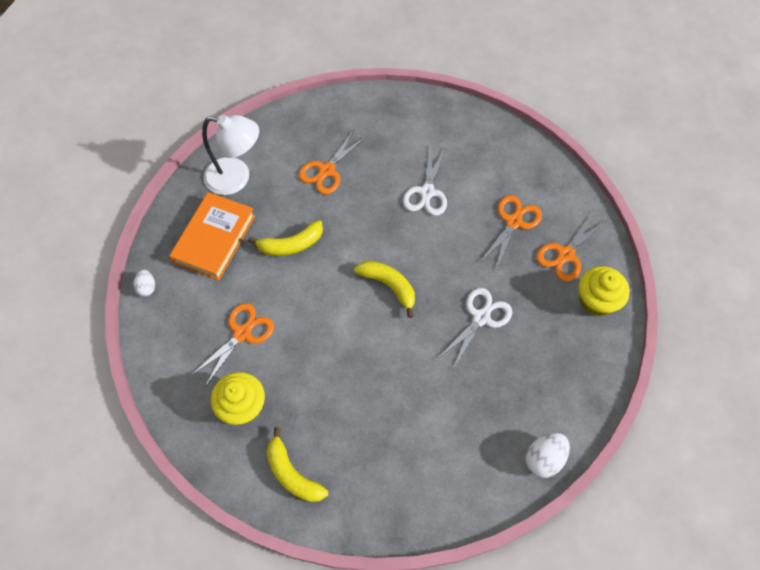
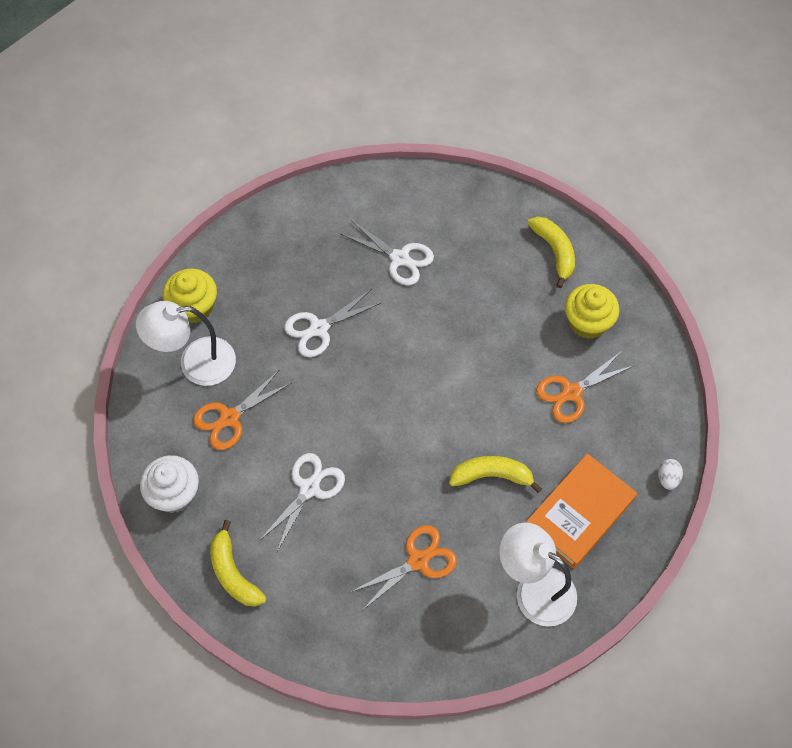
camera: 160 degrees left, 0 degrees up
yellow banana [354,261,415,318] -> yellow banana moved to [210,520,266,607]
white egg [526,433,570,478] -> none
orange scissors [536,212,607,281] -> white lamp [136,301,236,386]
none -> white cupcake [140,455,199,513]
none -> white scissors [341,220,434,286]

